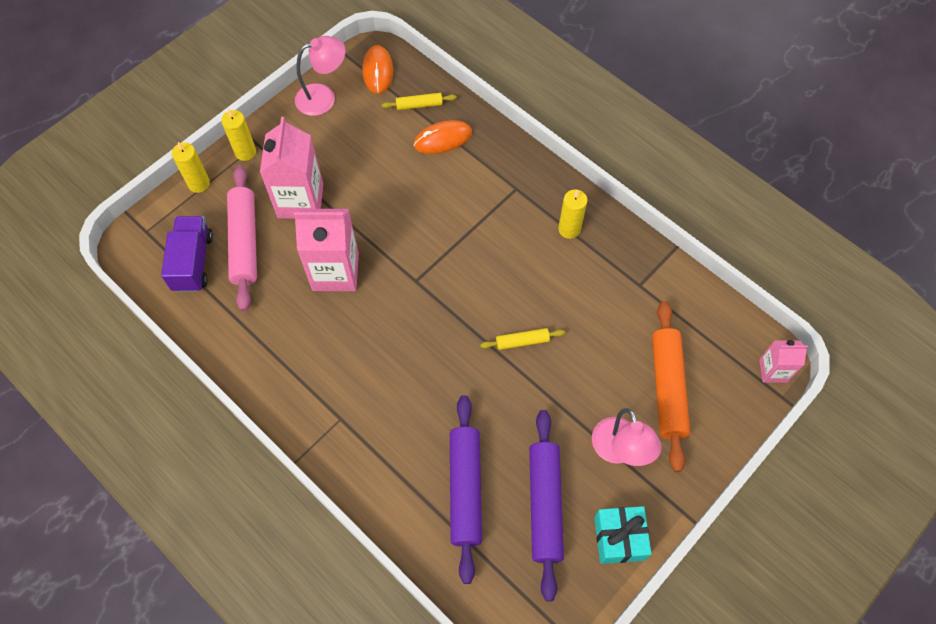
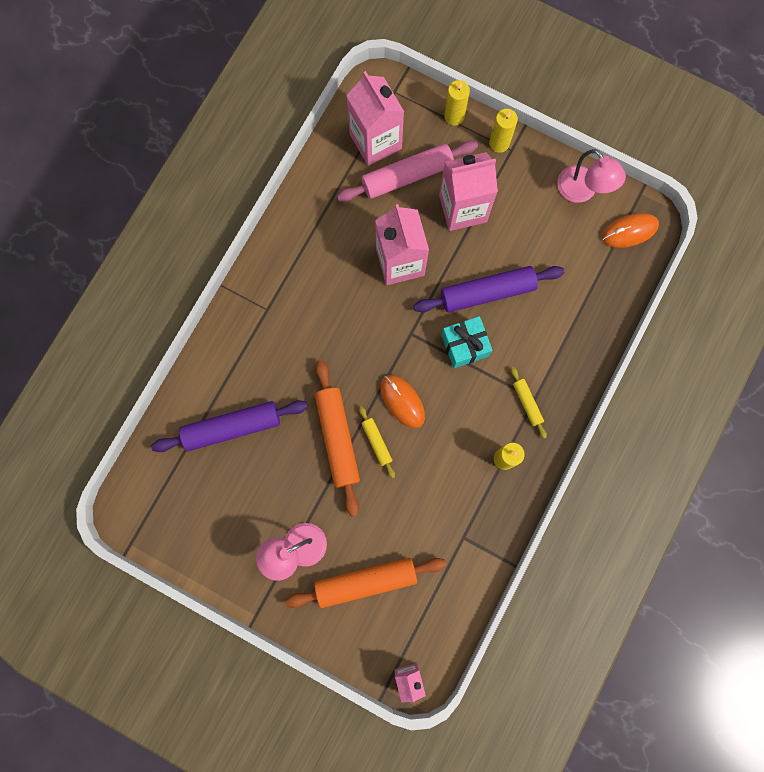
camera: 75 degrees right, 15 degrees up
purple truck [161,216,213,292] -> pink carton [346,71,404,166]
yellow rolling pin [381,93,457,110] -> yellow rolling pin moved to [511,367,547,439]
orange mouse [413,120,472,154] -> orange mouse moved to [381,375,425,428]
purple rolling pin [529,410,564,601] -> purple rolling pin moved to [414,266,564,313]
turquoise gift [594,506,652,564] -> turquoise gift moved to [441,316,493,368]
none -> orange rolling pin [315,360,360,517]

